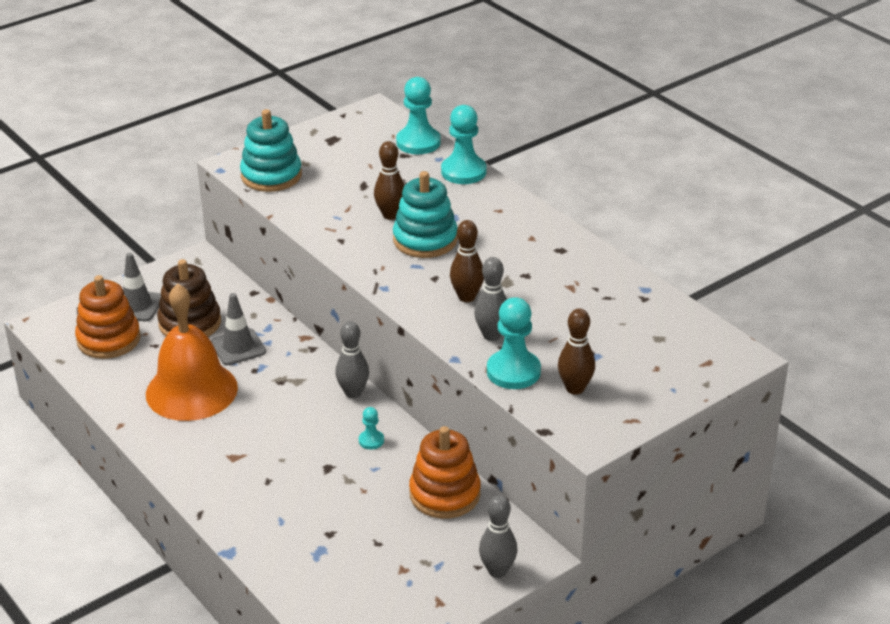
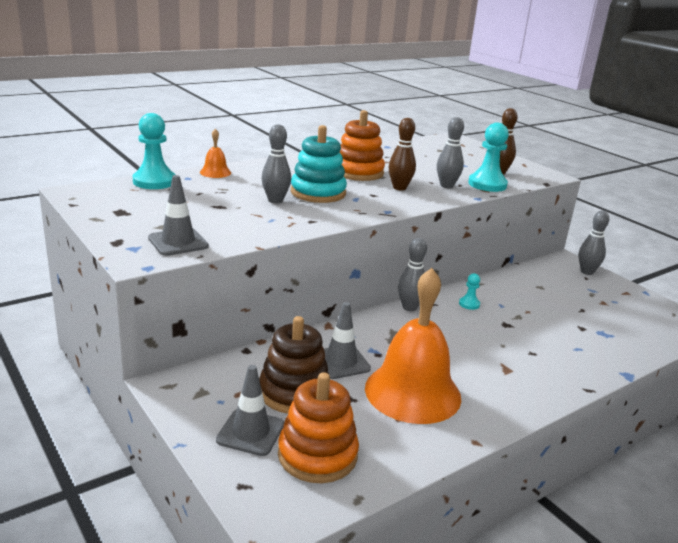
camera: 90 degrees left, 10 degrees down
turquoise stacking toy [240,109,302,192] -> grey traffic cone [148,175,209,256]
brown bowling pin [374,141,405,220] -> grey bowling pin [261,125,291,204]
orange stacking toy [409,426,481,519] -> orange stacking toy moved to [339,110,385,181]
turquoise pawn [441,105,487,184] -> orange bell [200,129,231,178]

